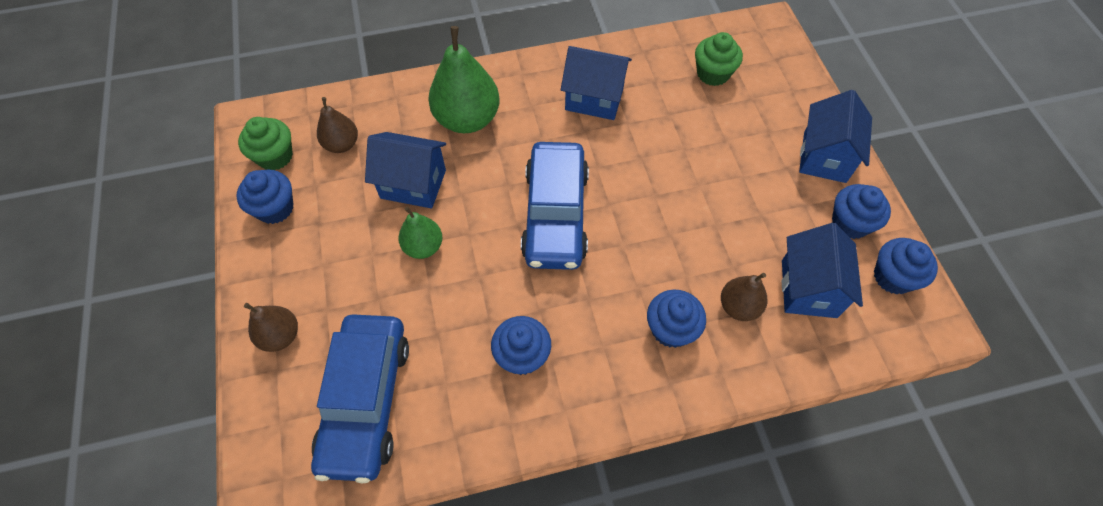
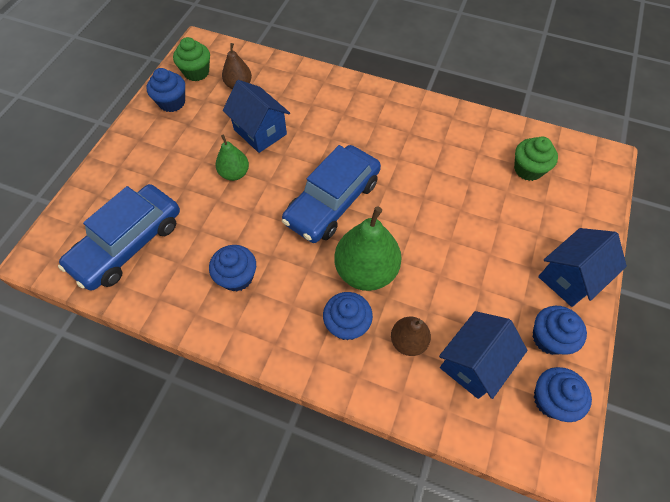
camera: 35 degrees right, 0 degrees up
brown pear [244,303,298,352] -> none
green pear [428,26,500,133] -> green pear moved to [334,206,402,291]
blue house [561,46,632,120] -> none

